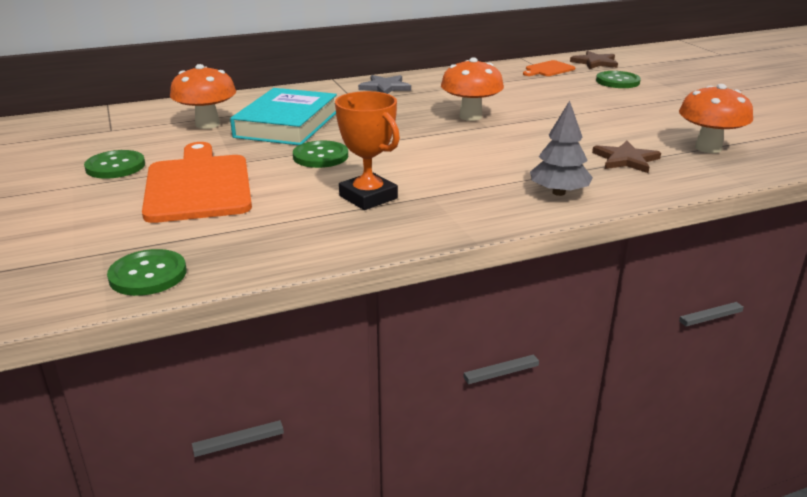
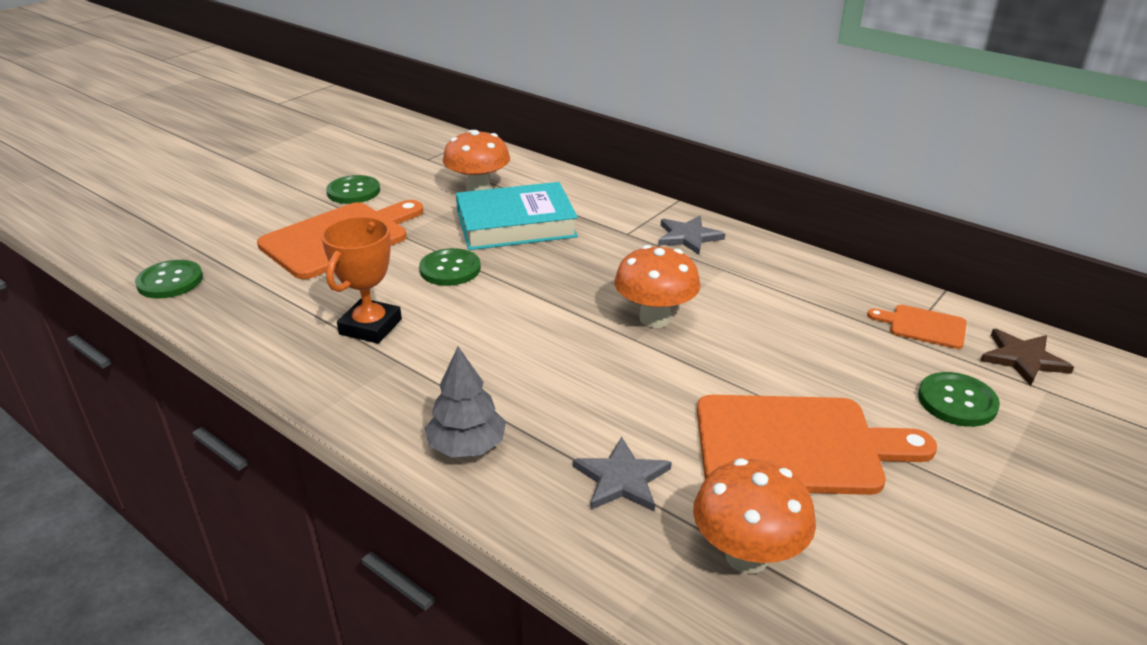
camera: 60 degrees right, 5 degrees up
brown star [592,141,661,173] -> grey star [573,437,672,512]
none -> orange cutting board [697,395,937,495]

